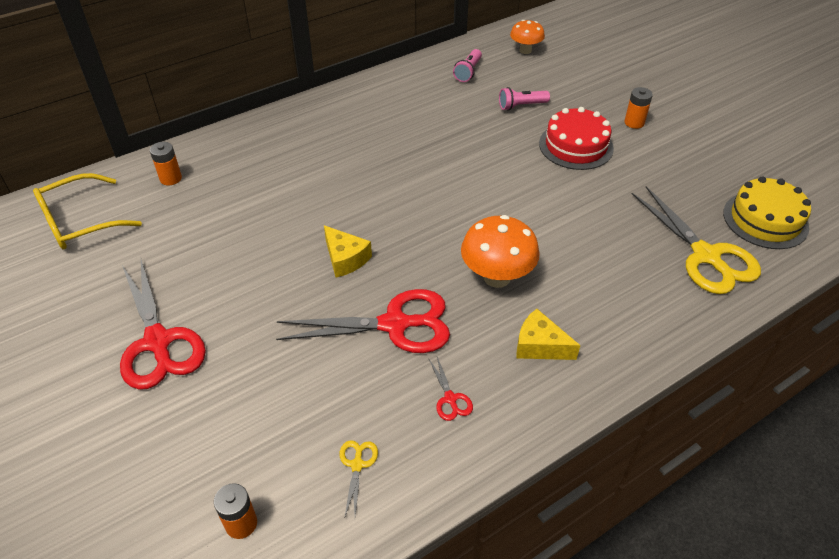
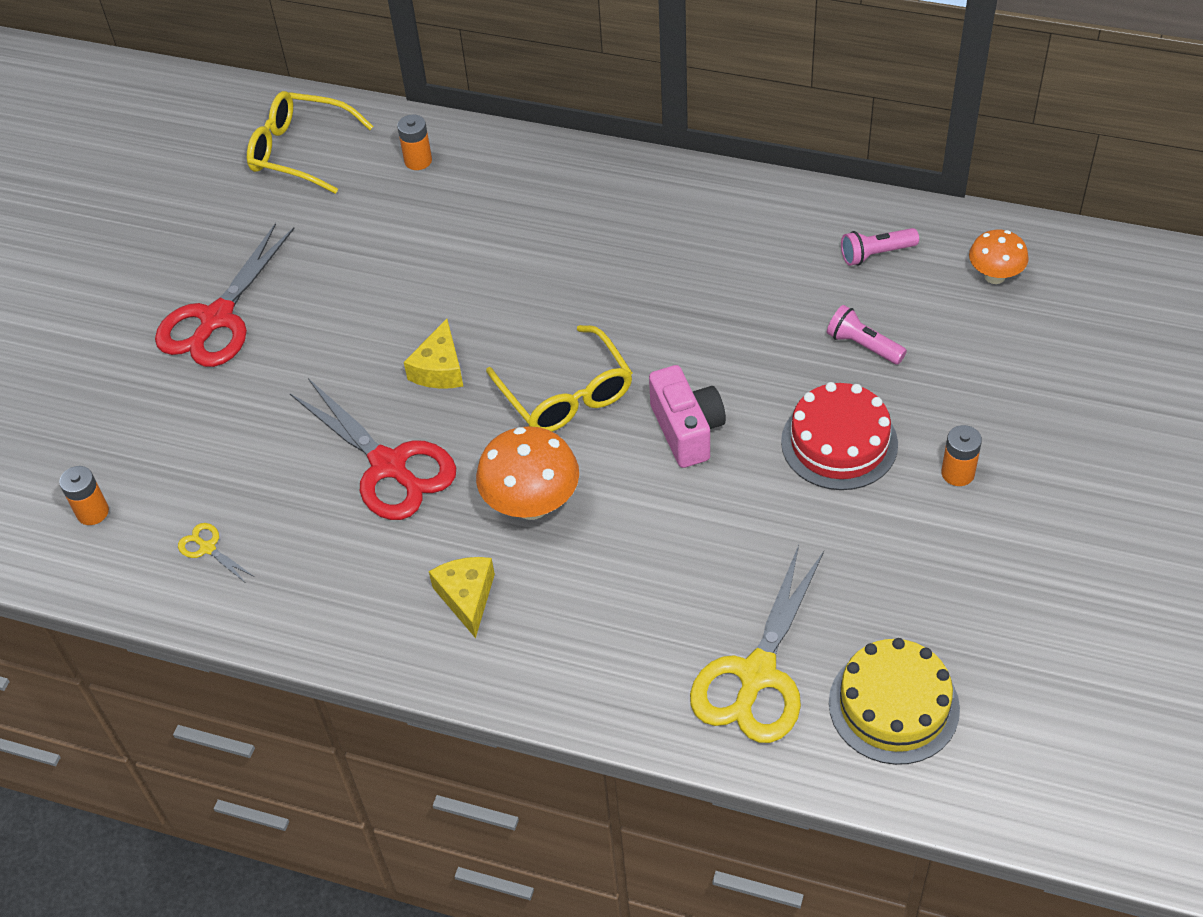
camera: 55 degrees right, 5 degrees up
yellow scissors [340,440,378,519] -> yellow scissors turned 105 degrees counterclockwise [178,523,253,583]
red scissors [428,357,473,421] -> none
none -> yellow glasses [486,325,633,432]
none -> pink camera [649,365,726,468]

